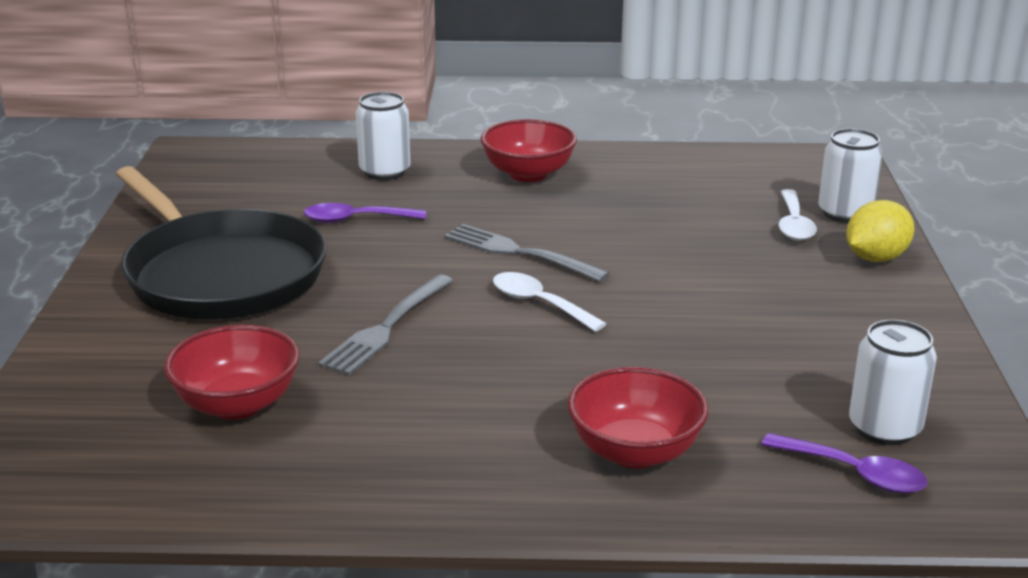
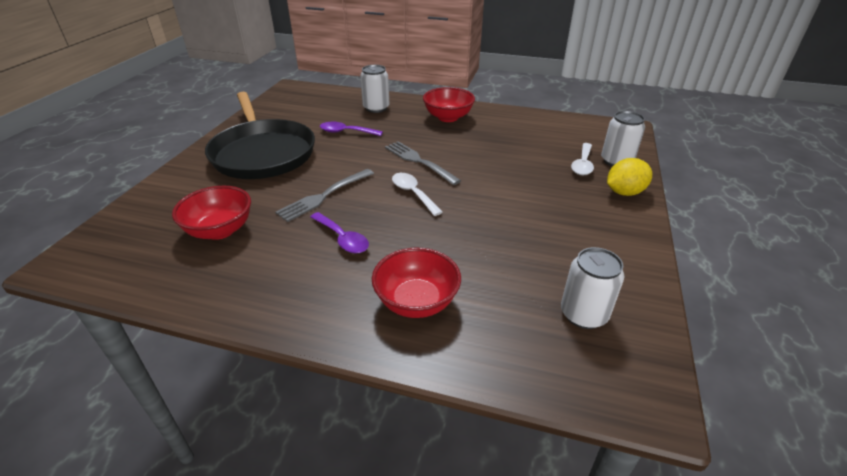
camera: 15 degrees right, 10 degrees up
purple spoon [761,433,928,494] -> purple spoon moved to [310,212,369,254]

